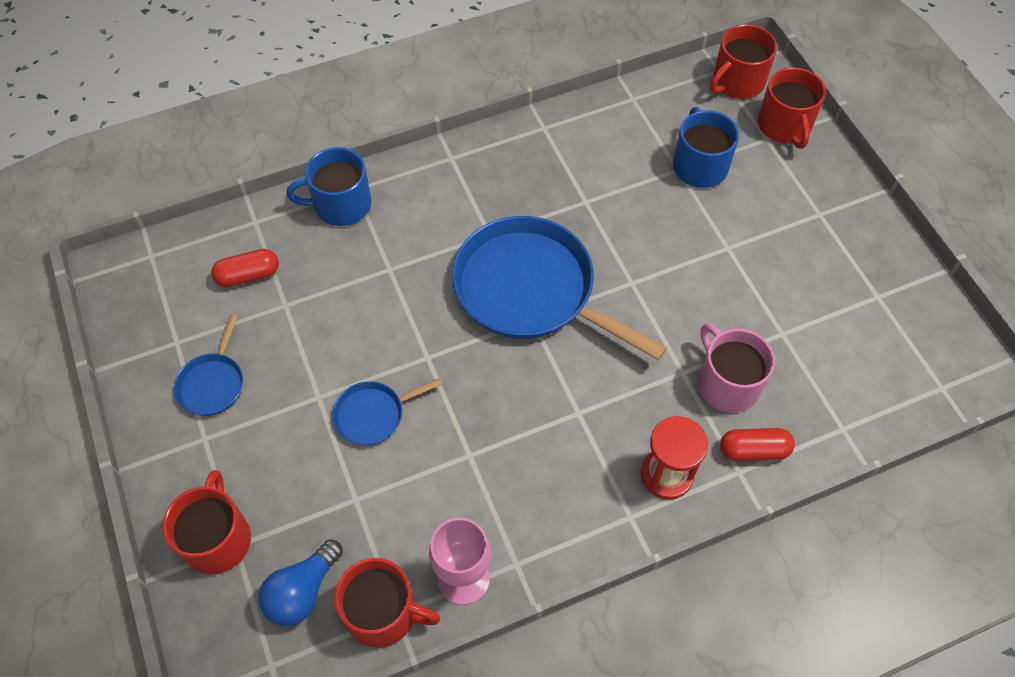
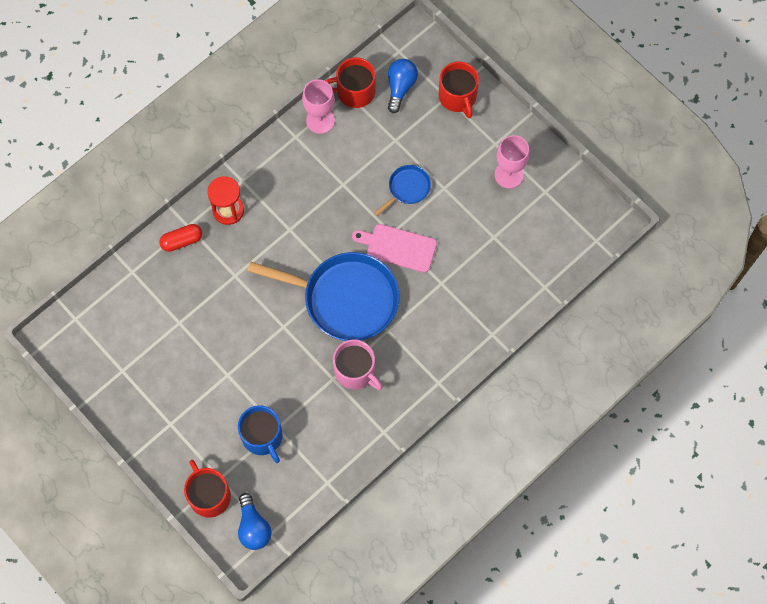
camera: 160 degrees right, 10 degrees up
blue pan [174,315,243,416] -> pink goblet [495,135,530,188]
red capsule [211,249,279,287] -> none
blue mug [286,147,371,226] -> none
pink mug [698,323,775,413] -> pink mug moved to [333,339,383,390]
red mug [710,24,777,99] -> blue light bulb [238,493,271,550]
none -> pink cutting board [352,224,437,273]

